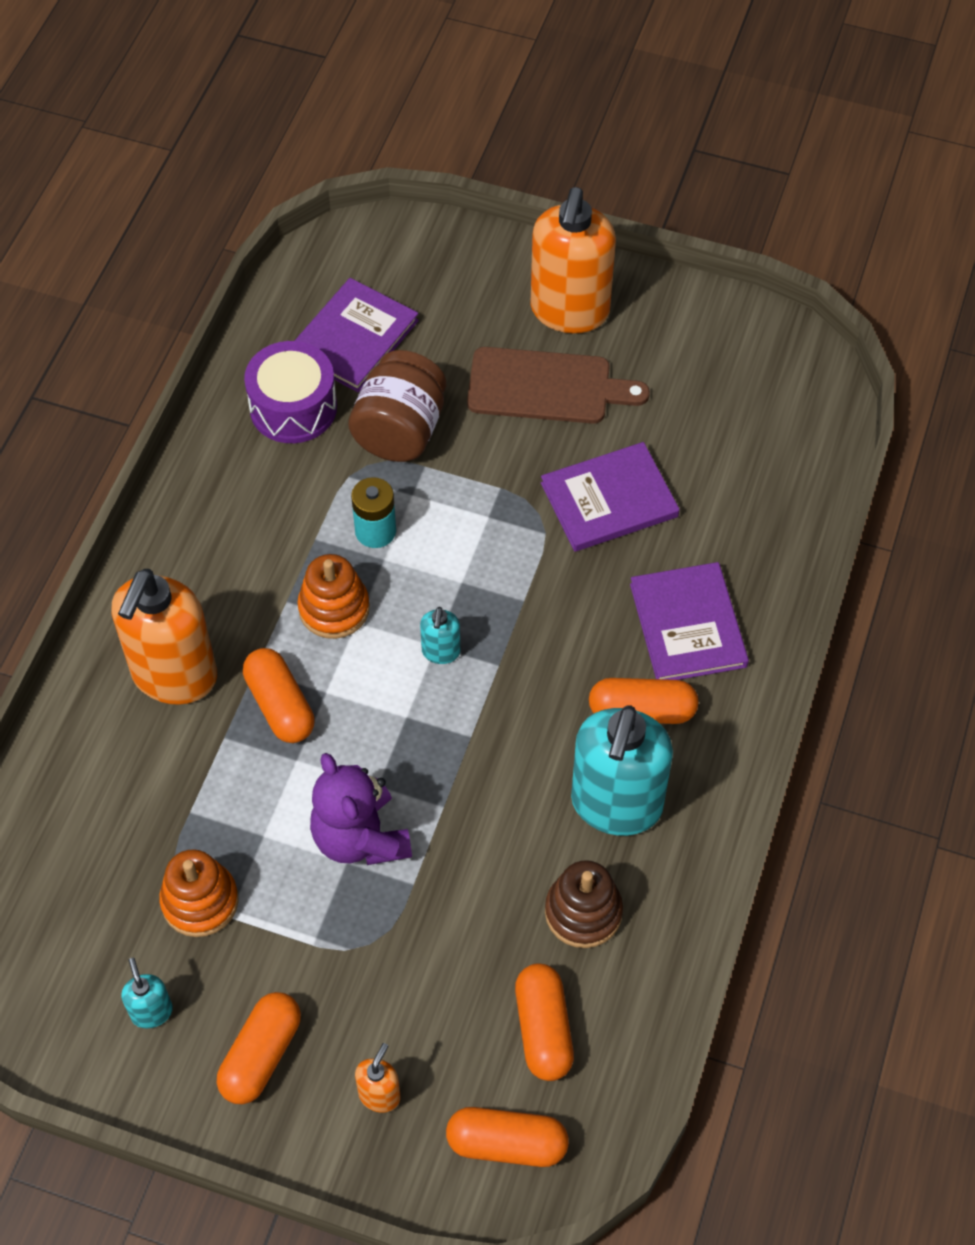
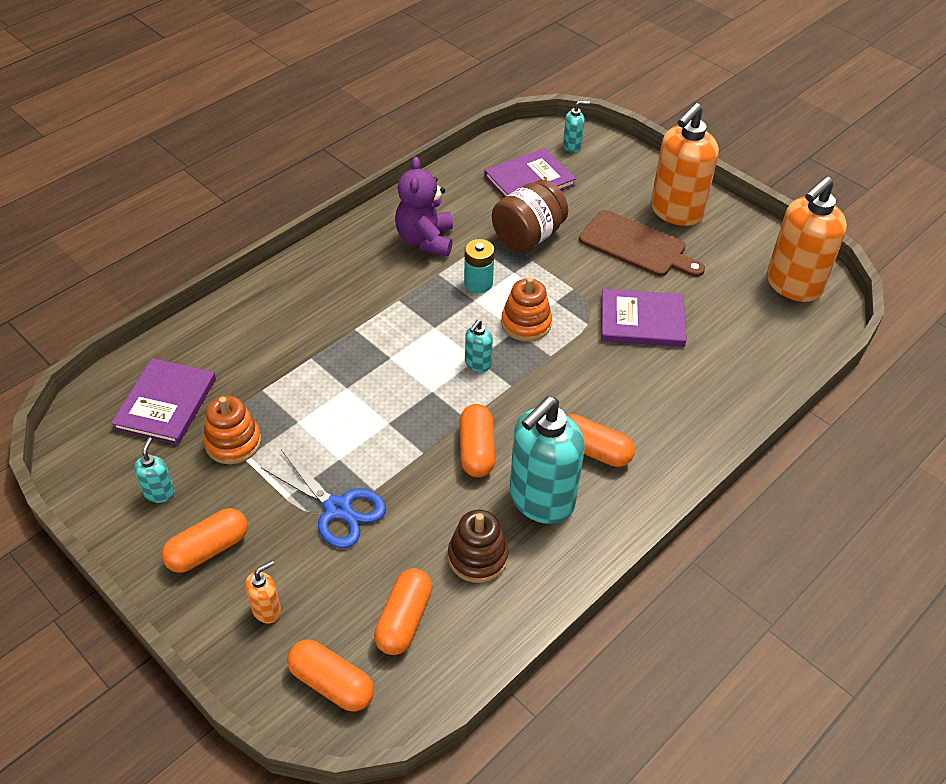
camera: 25 degrees right, 10 degrees down
orange soap dispenser [111,569,217,705] -> orange soap dispenser moved to [767,176,847,302]
orange capsule [243,648,315,743] -> orange capsule moved to [460,404,495,477]
purple drum [244,341,337,443] -> none
orange stacking toy [297,554,370,639] -> orange stacking toy moved to [501,277,552,342]
purple teddy bear [310,753,412,865] -> purple teddy bear moved to [395,157,453,256]
purple book [630,562,749,680] -> purple book moved to [111,358,216,445]
none -> blue scissors [261,450,386,548]
none -> turquoise soap dispenser [563,101,590,153]

